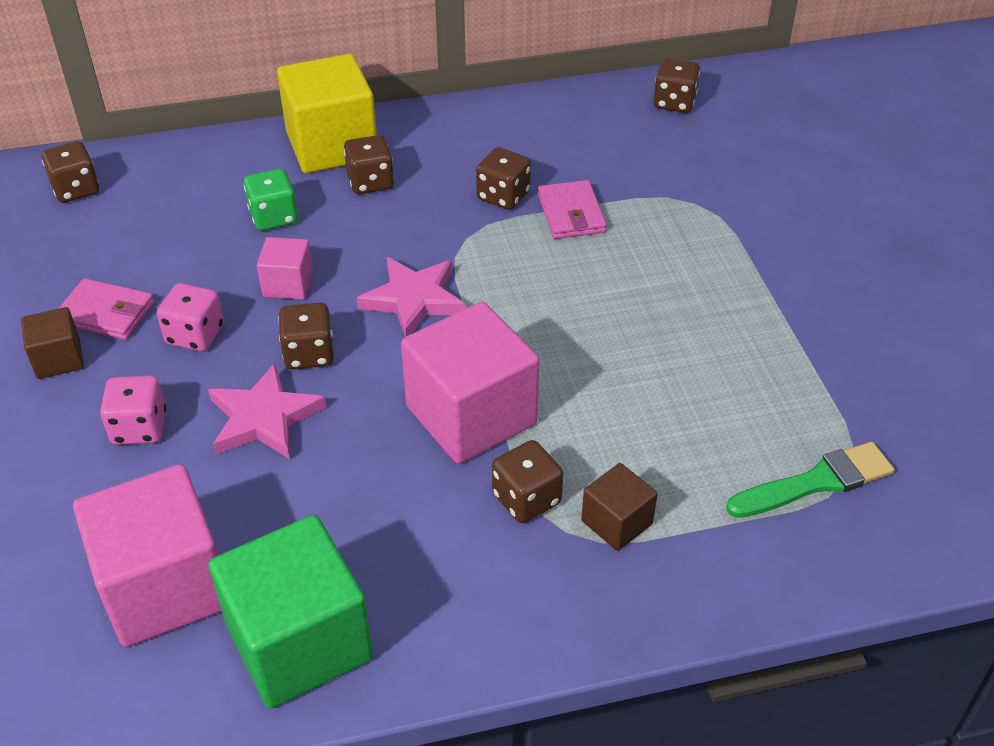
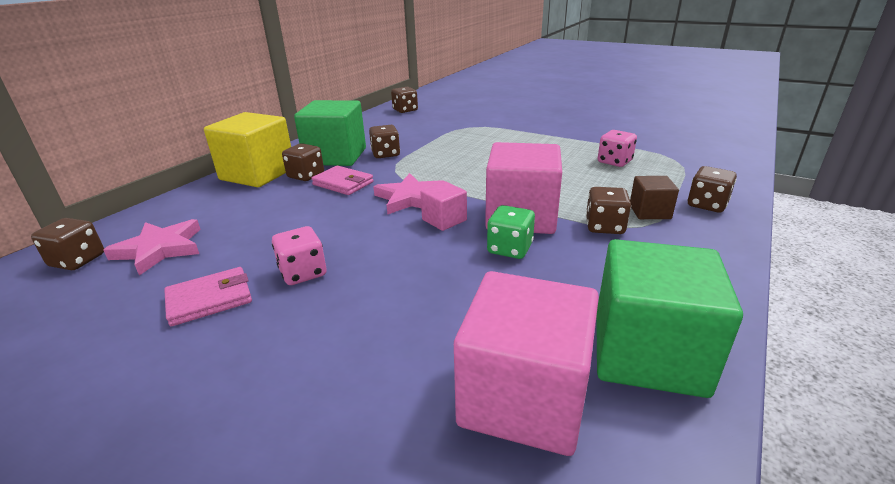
camera: 45 degrees left, 15 degrees down
brown cube [21,307,84,379] -> none
pink dice [100,375,166,445] -> pink dice moved to [598,130,637,167]
pink star [208,363,326,459] -> pink star moved to [104,219,201,275]
green dice [244,169,298,231] -> green dice moved to [487,205,535,259]
pink cube [257,237,313,300] -> pink cube moved to [420,181,467,231]
brown dice [278,302,334,370] -> brown dice moved to [688,166,737,212]
pink wallet [538,180,607,239] -> pink wallet moved to [311,165,374,195]
green brush [726,442,894,518] -> none
none -> green cube [294,100,366,166]

